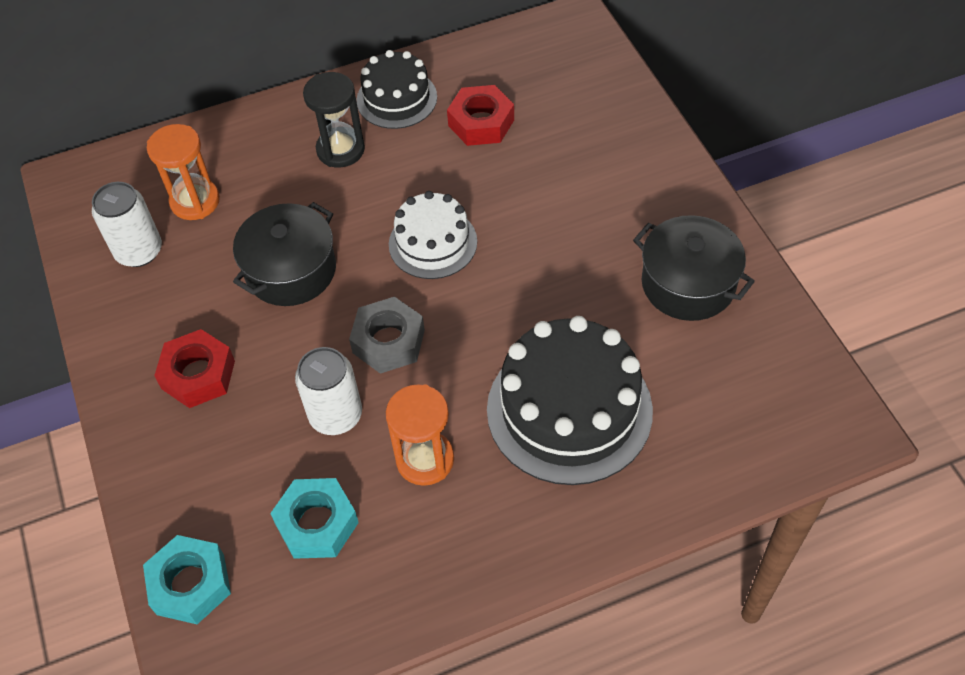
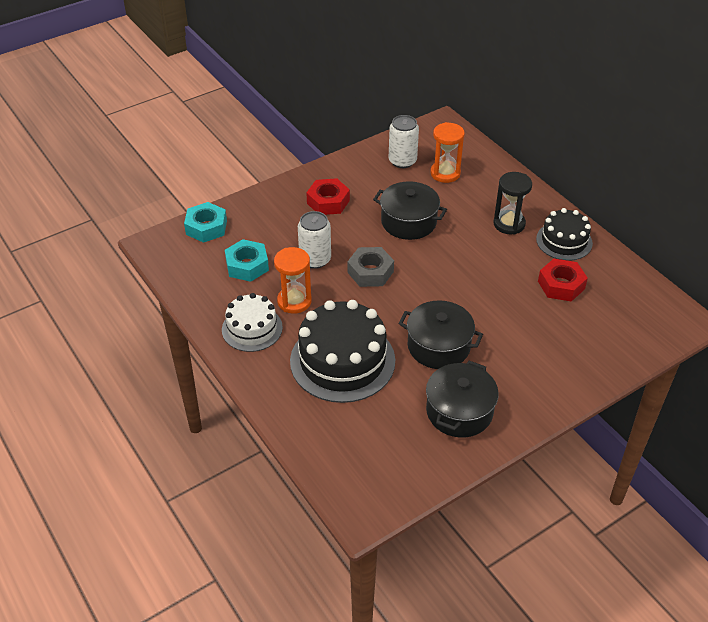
camera: 75 degrees right, 10 degrees down
white cake [389,191,477,279] -> white cake moved to [222,293,283,352]
none -> black pot [398,300,483,369]

